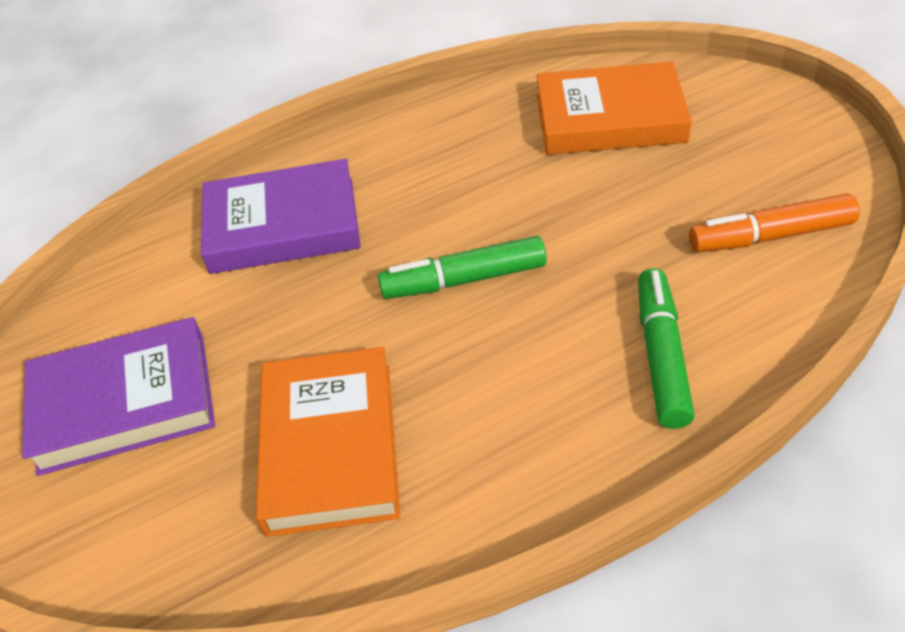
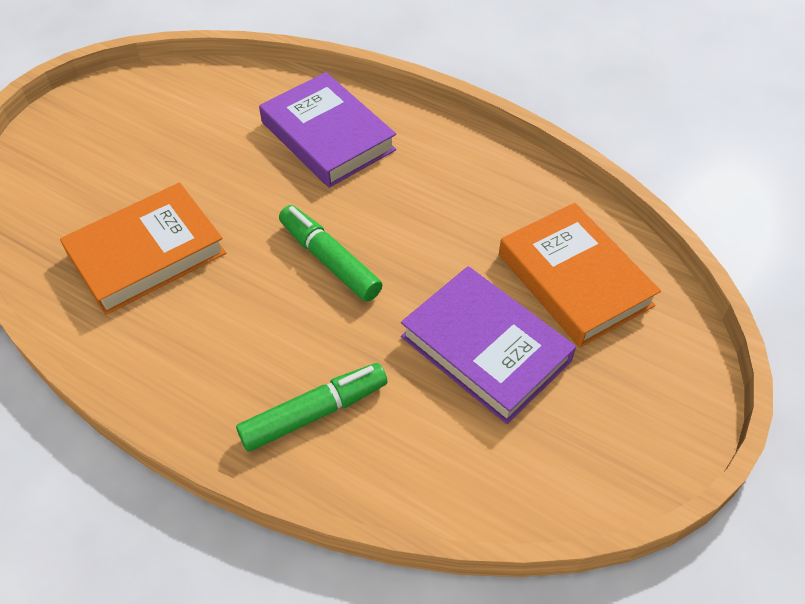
camera: 55 degrees right, 5 degrees up
purple book [22,317,215,476] -> purple book moved to [401,266,576,424]
orange marker [689,193,860,252] -> none

